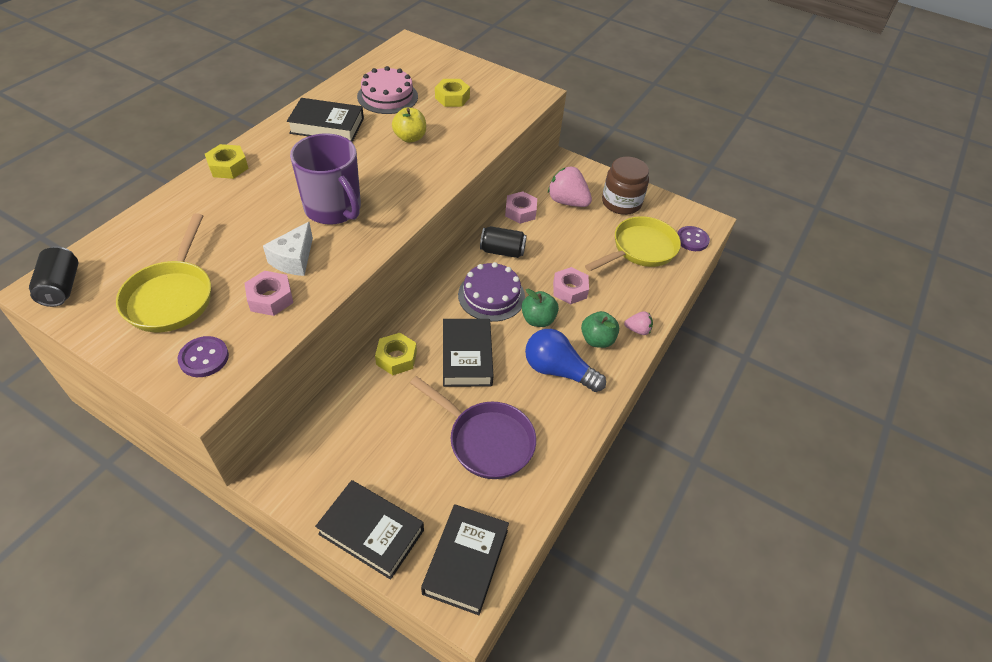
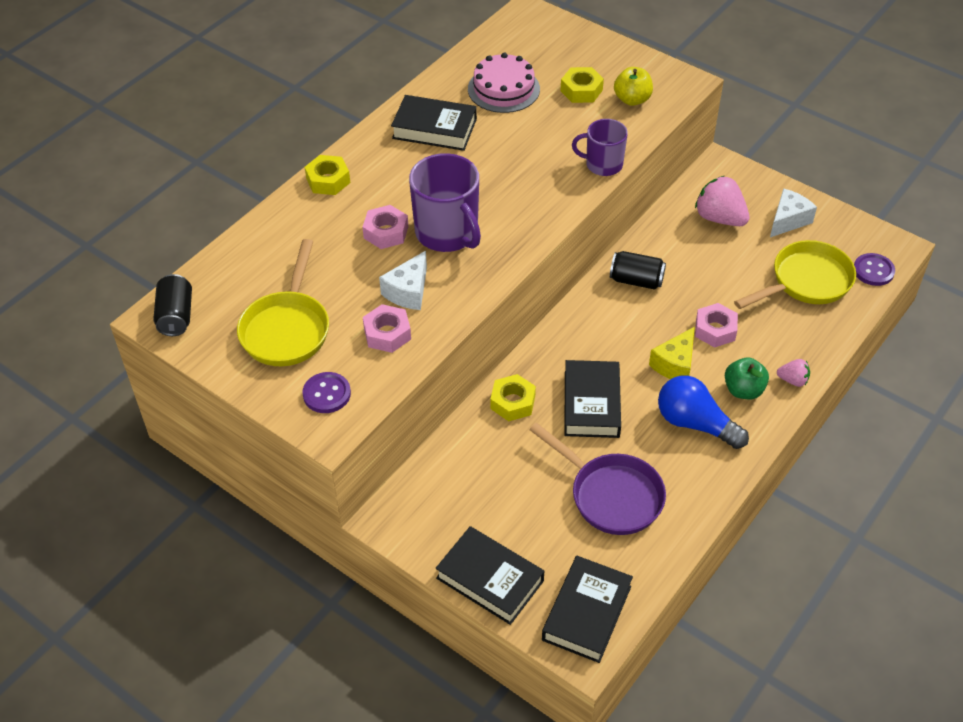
camera: 10 degrees right, 0 degrees up
yellow apple [392,107,426,143] -> yellow apple moved to [614,67,653,106]
purple cake [458,262,525,322] -> none
pink nut [505,191,537,224] -> pink nut moved to [363,205,408,249]
green apple [521,289,559,327] -> yellow cheese [649,327,695,379]
brown jar [602,157,649,215] -> white cheese [770,188,817,237]
none -> purple mug [572,119,628,176]

